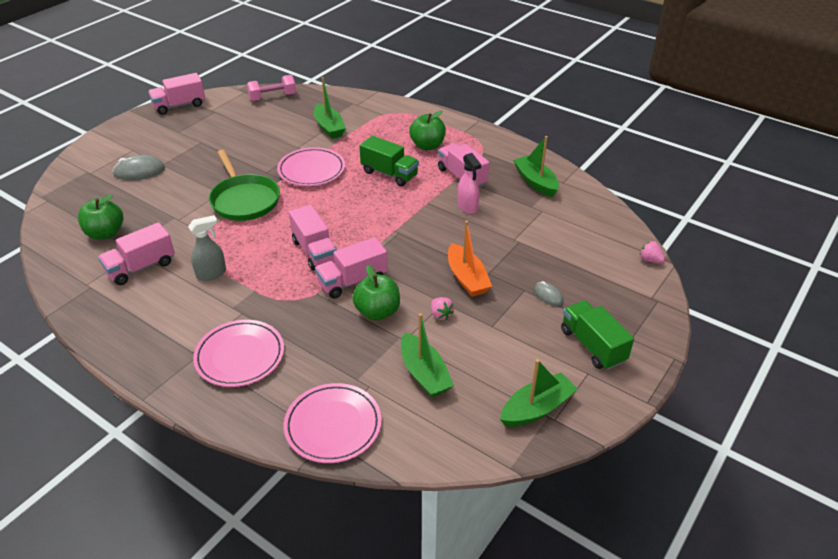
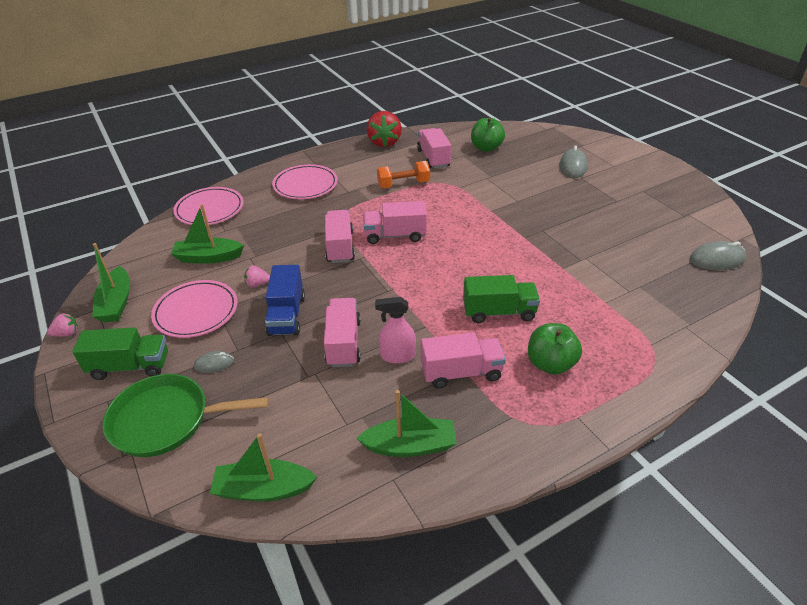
camera: 115 degrees right, 0 degrees up
pink truck [148,73,205,115] -> pink truck moved to [324,298,361,367]
grey spray bottle [188,215,226,281] -> orange dumbbell [377,161,430,188]
green pan [209,150,280,221] -> green pan moved to [103,374,269,457]
pink dumbbell [247,75,296,101] -> grey mouse [690,241,746,270]
pink plate [277,147,345,186] -> pink plate moved to [151,280,238,338]
green boat [314,77,346,139] -> green boat moved to [210,433,317,502]
green apple [352,265,400,320] -> none
green truck [359,136,419,186] -> green truck turned 150 degrees counterclockwise [463,275,540,323]
orange boat [448,220,492,297] -> blue truck [265,265,305,336]
pink strawberry [640,241,665,263] -> pink strawberry moved to [47,313,78,337]
none -> red strawberry [367,111,402,147]

